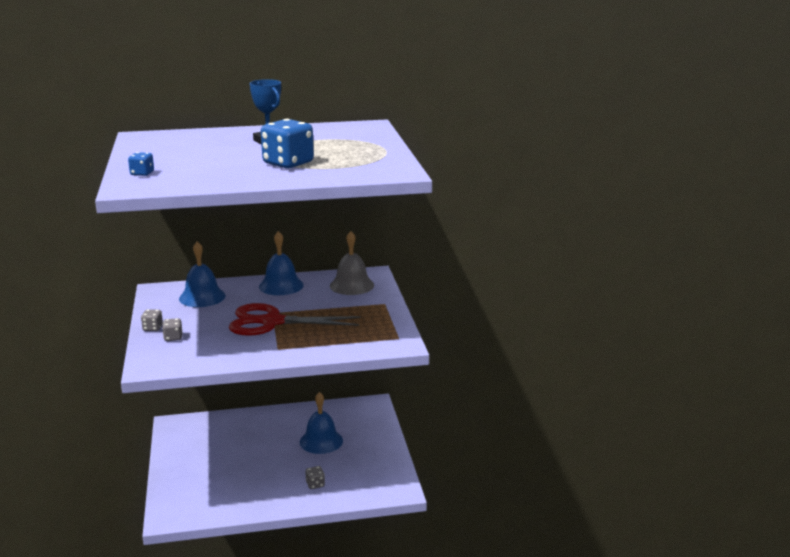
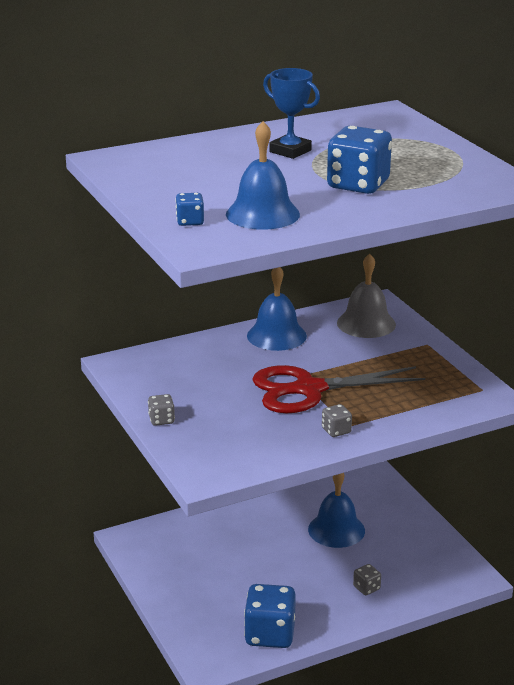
camera: 15 degrees left, 5 degrees up
grey dice [162,318,182,341] -> grey dice moved to [322,404,352,437]
blue bell [179,241,226,307] -> blue bell moved to [226,121,300,230]
none -> blue dice [244,584,296,648]

